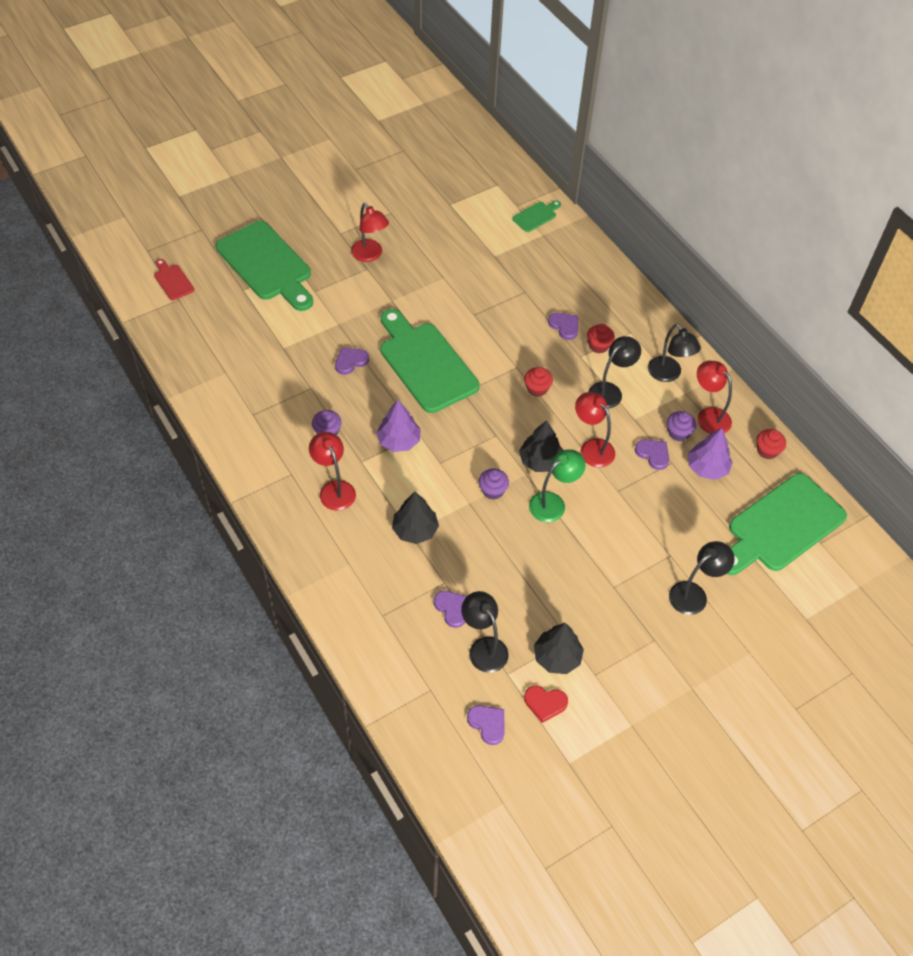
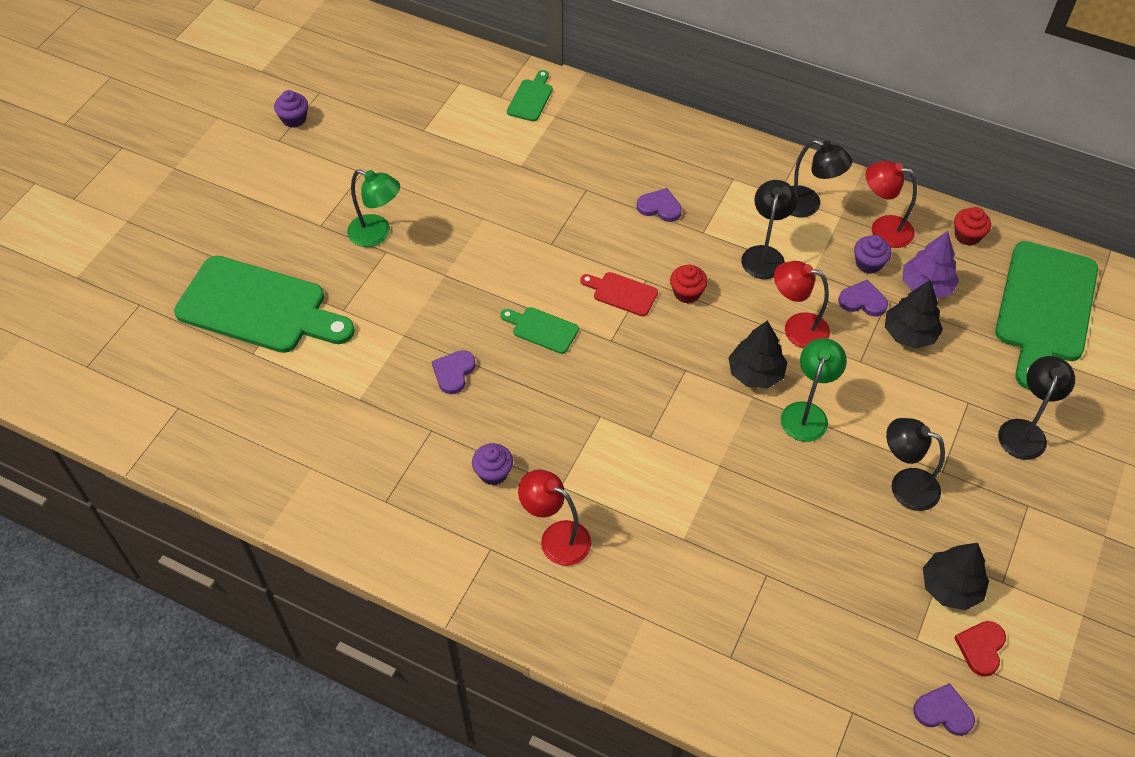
camera: 30 degrees left, 0 degrees up
red cutting board [154,259,194,300] -> red cutting board moved to [580,272,658,316]
red lamp [351,203,389,262] -> green lamp [347,169,400,247]
purple tree [376,400,421,452] -> none
green cutting board [380,309,479,413] -> green cutting board [500,307,579,354], size x0.44
black tree [392,492,439,544] -> black tree moved to [885,280,943,348]
purple heart [434,591,467,628] -> none
black lamp [461,591,509,673] -> black lamp moved to [886,418,945,511]
purple cupcake [479,468,509,500] -> purple cupcake moved to [274,90,308,128]
red heart [524,686,568,723] -> red heart turned 135 degrees clockwise [954,621,1006,677]
red cupcake [587,324,615,353] -> none

